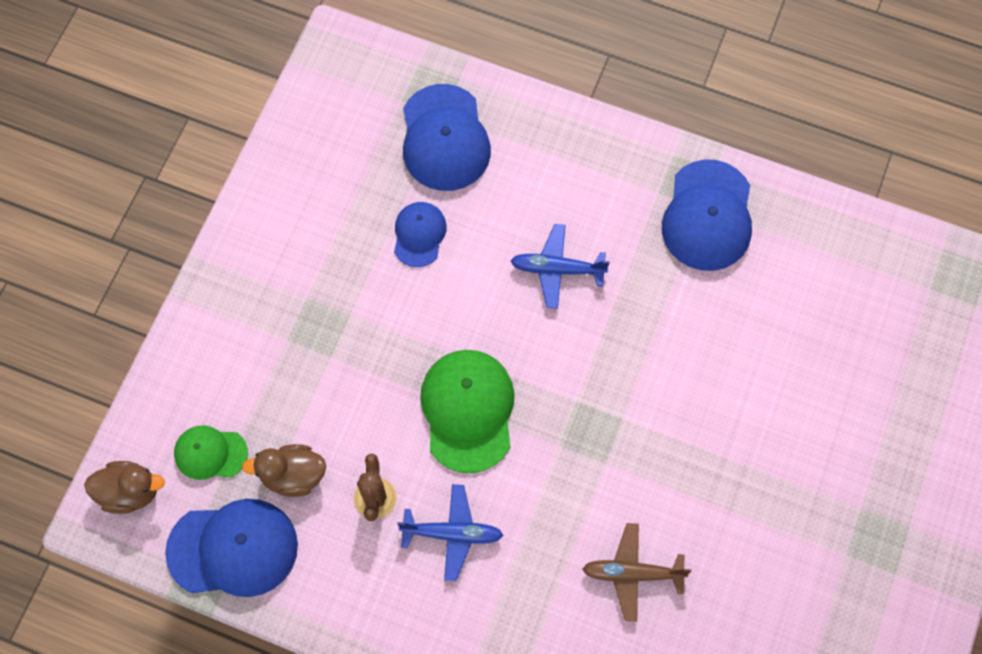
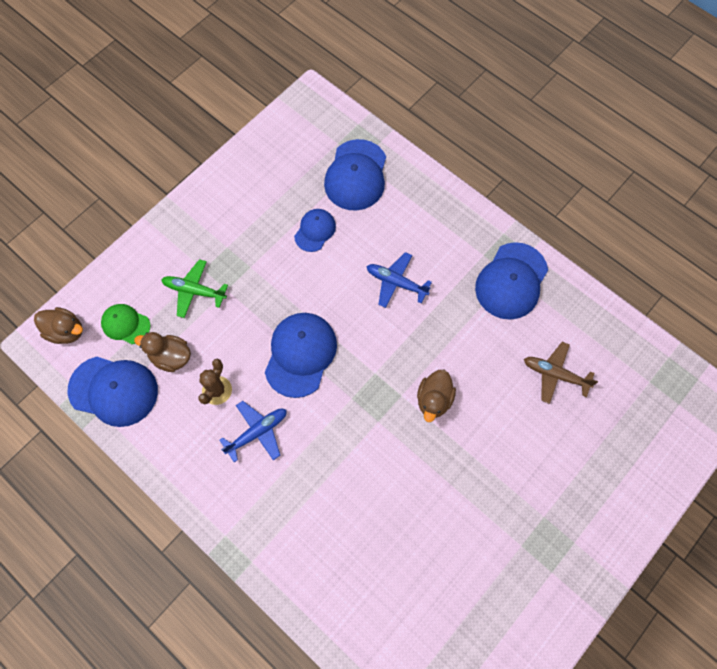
camera: 20 degrees right, 0 degrees up
blue plane [397,484,503,581] -> blue plane turned 60 degrees counterclockwise [219,401,287,462]
green cap [420,350,515,473] -> blue cap [265,313,337,398]
brown plane [582,523,691,622] -> brown plane moved to [524,342,598,404]
none -> green plane [161,259,228,318]
none -> brown duck [417,370,456,422]

